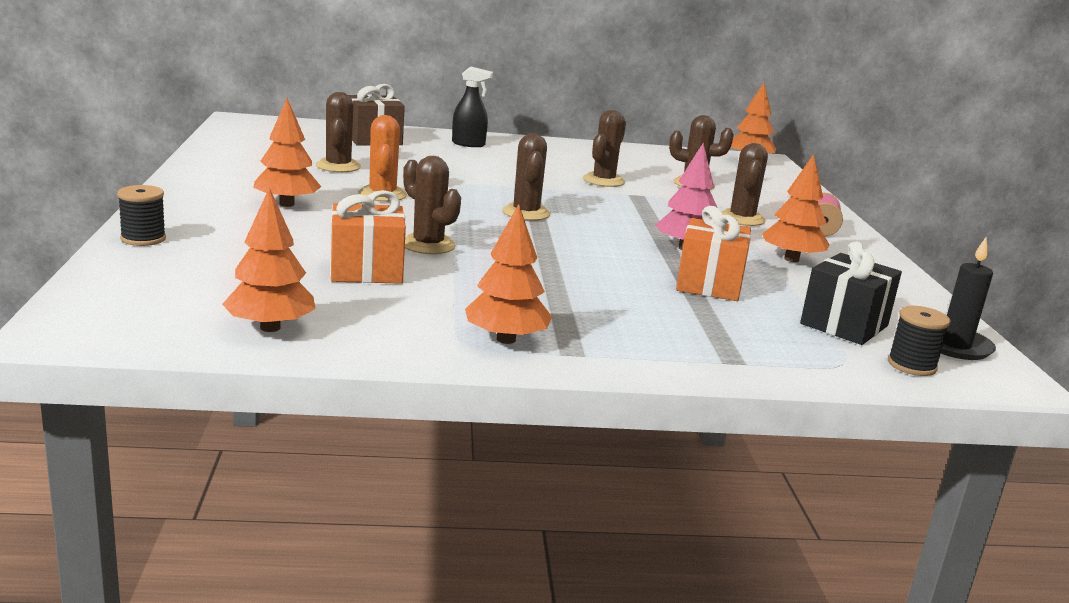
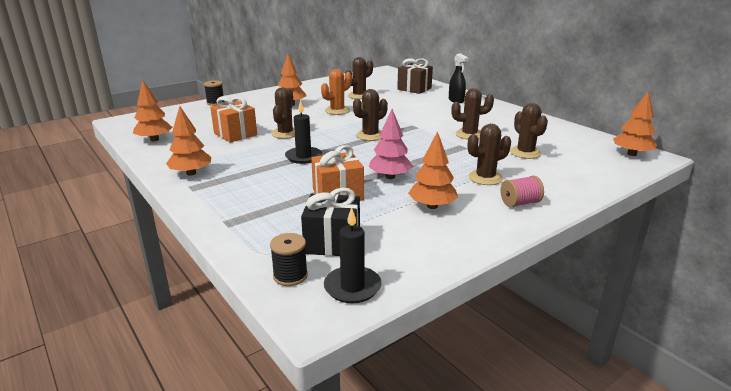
camera: 60 degrees right, 5 degrees up
none -> black candle [285,100,322,164]

